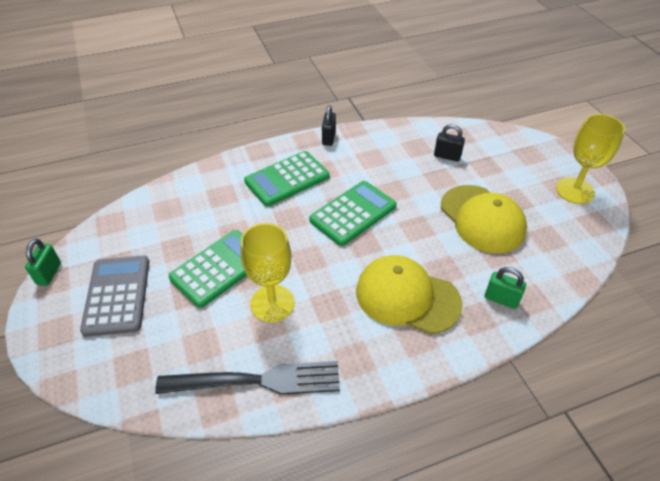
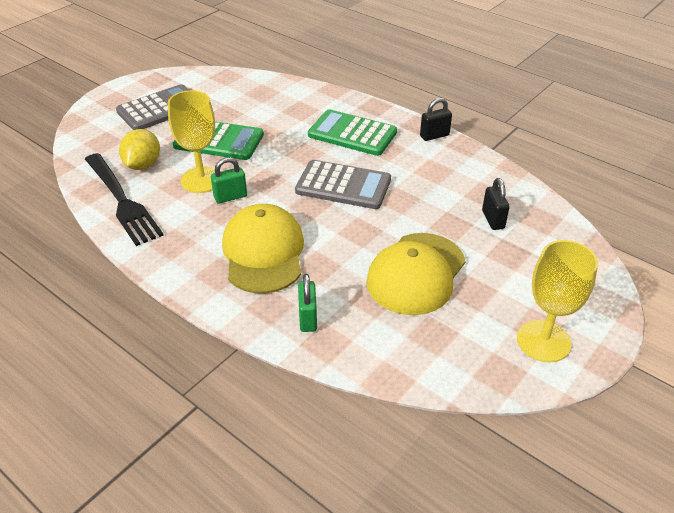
camera: 60 degrees right, 5 degrees down
green padlock [25,239,61,286] -> green padlock moved to [211,157,247,204]
green calculator [309,181,397,246] -> grey calculator [295,160,391,209]
none -> yellow lemon [119,129,160,170]

